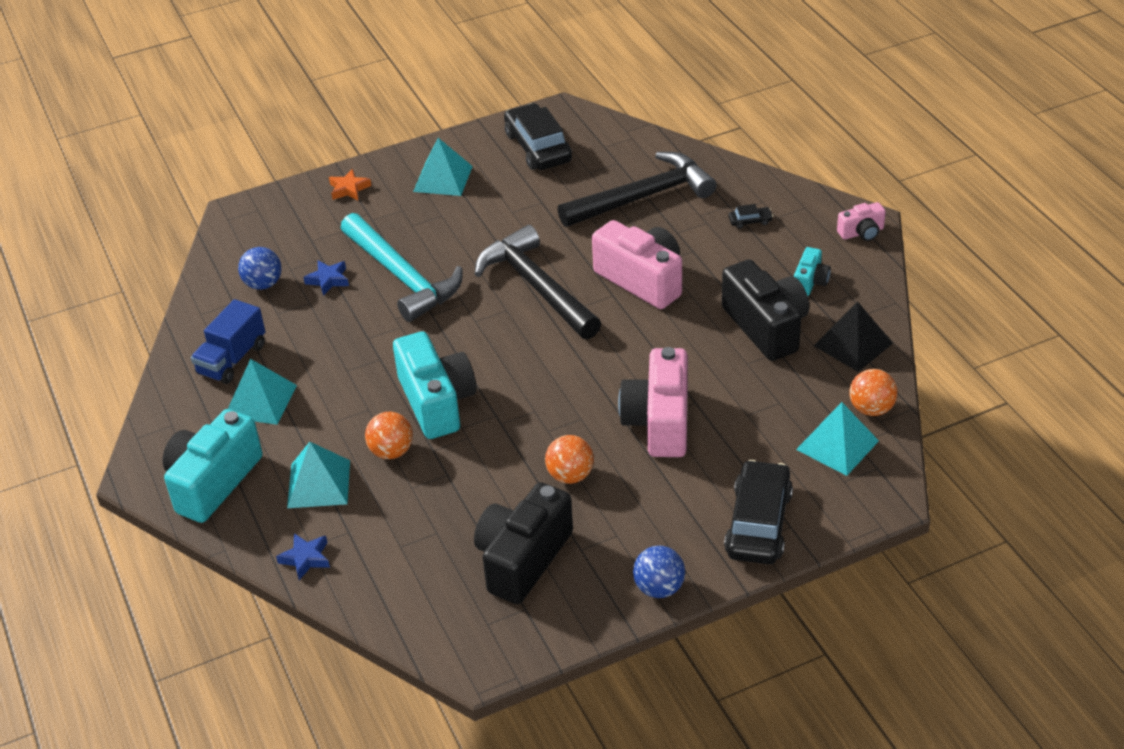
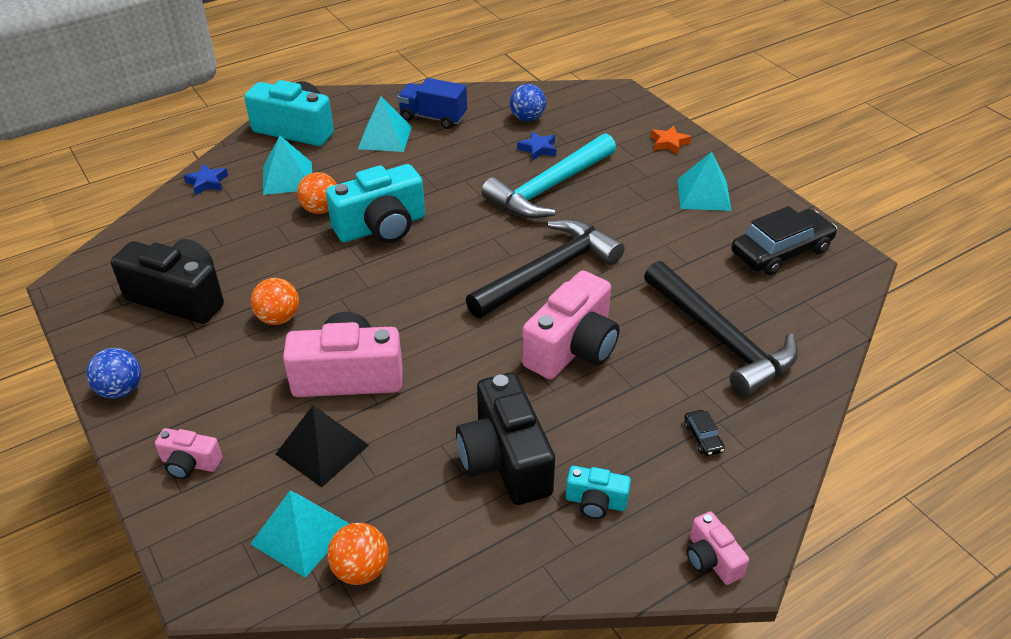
camera: 80 degrees right, 0 degrees up
black camera [722,259,809,361] -> black camera turned 105 degrees clockwise [456,372,555,505]
black car [724,460,793,564] -> pink camera [155,428,222,479]
black pyramid [814,301,893,372] -> black pyramid moved to [275,405,369,487]

